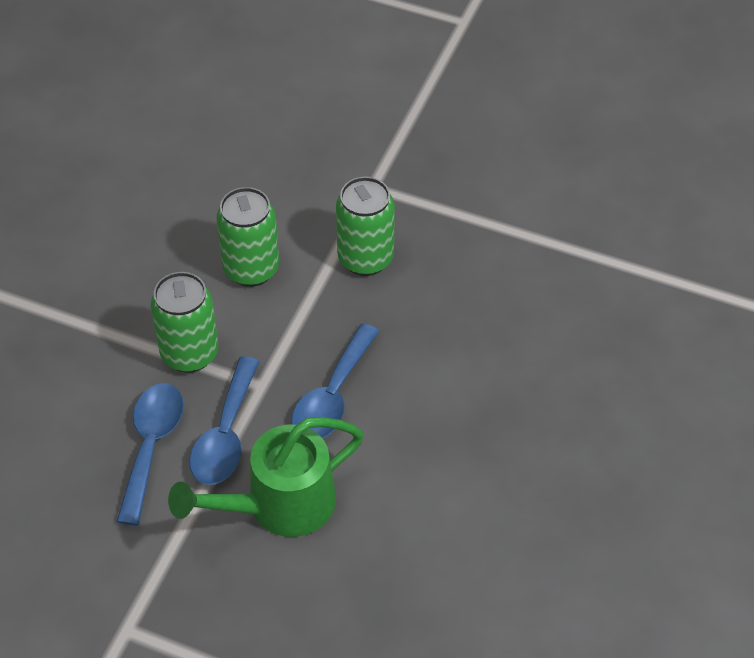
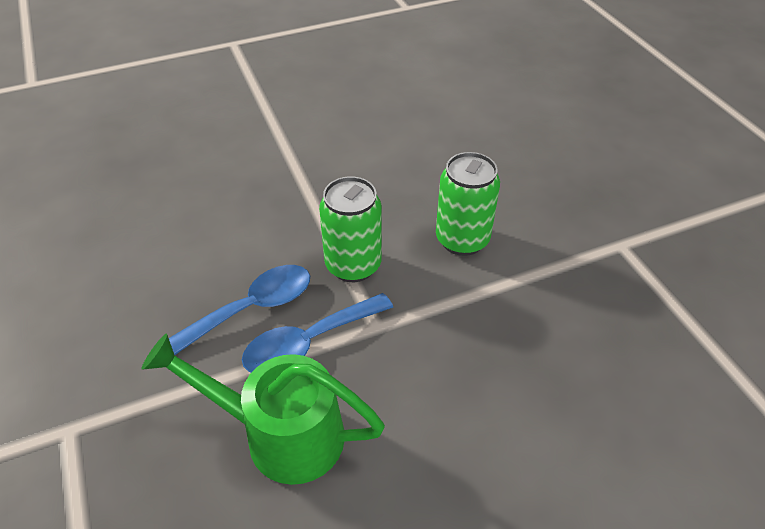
camera: 45 degrees right, 5 degrees down
blue spoon [291,323,379,439] -> none
green can [336,177,395,276] -> none

